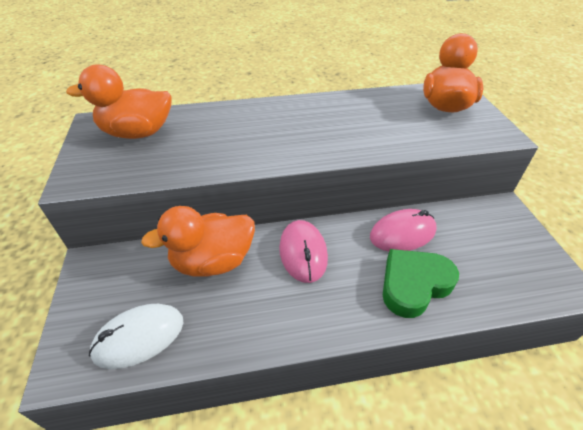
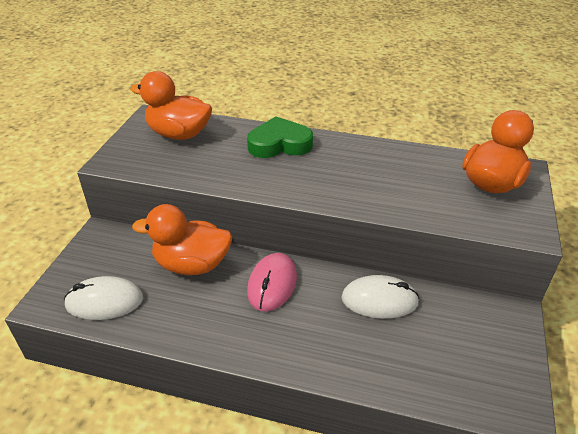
camera: 25 degrees right, 5 degrees down
pink mouse [370,209,437,251] -> white mouse [341,275,420,319]
green heart [383,249,459,318] -> green heart moved to [247,116,313,158]

